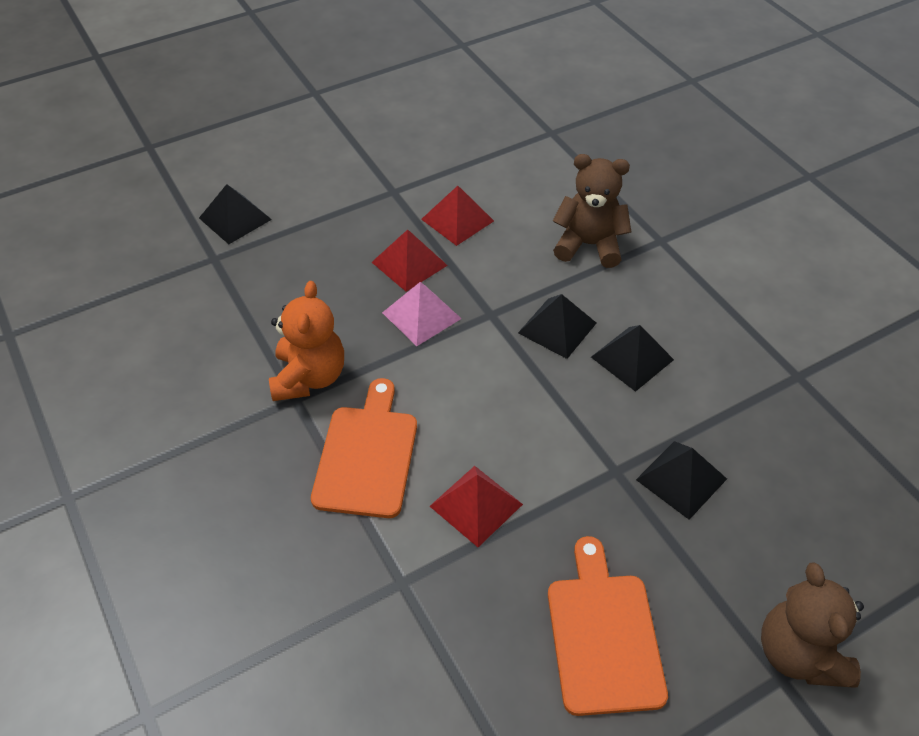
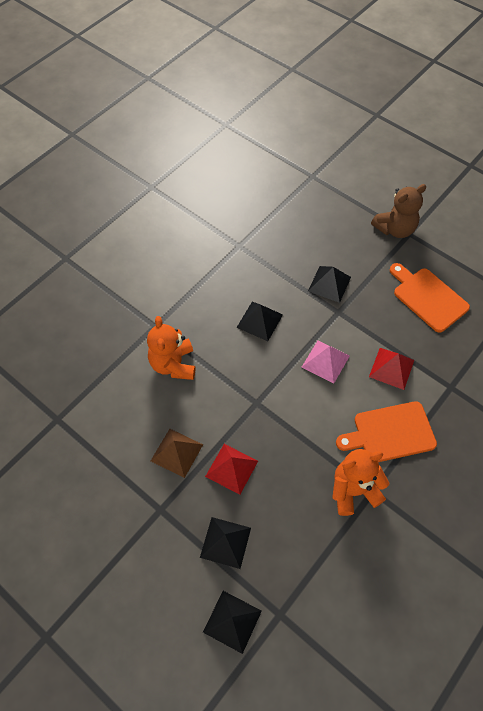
camera: 110 degrees left, 10 degrees up
pink pyramid [382,282,462,346] -> pink pyramid moved to [302,340,350,384]
red pyramid [421,186,494,246] -> brown pyramid [151,429,203,478]
black pyramid [518,294,596,359] -> black pyramid moved to [200,517,251,569]
orange cutting board [548,536,668,716] -> orange cutting board turned 75 degrees clockwise [390,263,470,333]
brown teddy bear [553,154,631,268] -> orange teddy bear [147,316,195,380]

